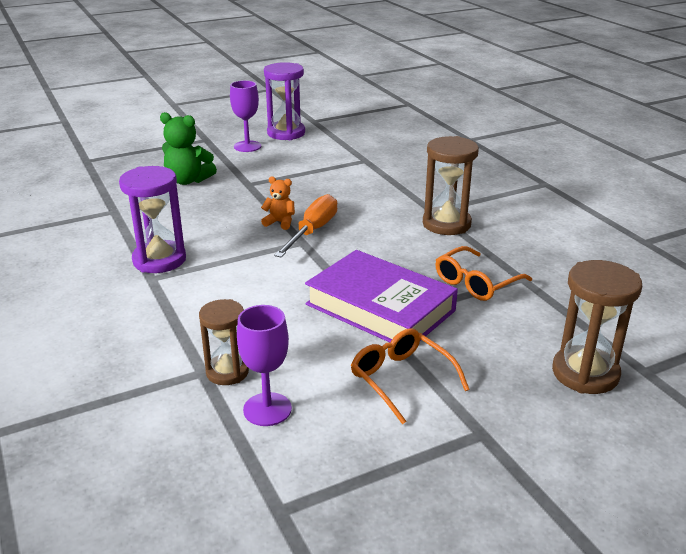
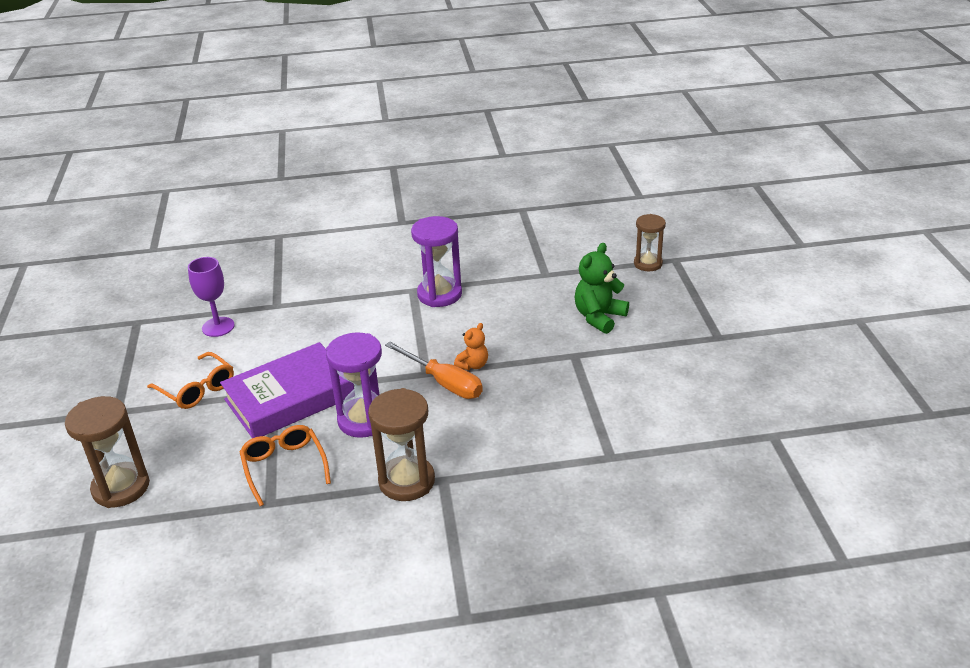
camera: 110 degrees right, 5 degrees up
brown hourglass [199,299,249,385] -> brown hourglass moved to [634,214,666,271]
purple goblet [230,80,261,152] -> none
purple hourglass [264,62,305,140] -> purple hourglass moved to [326,332,382,438]
orange glasses [351,329,470,424] -> orange glasses turned 60 degrees clockwise [147,352,234,409]

